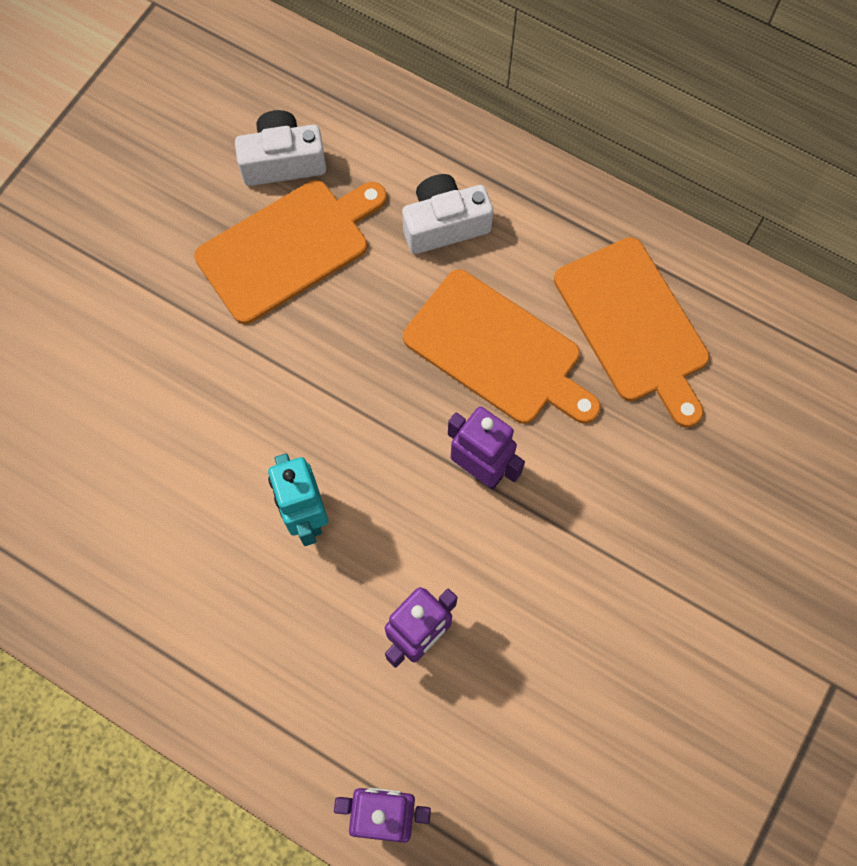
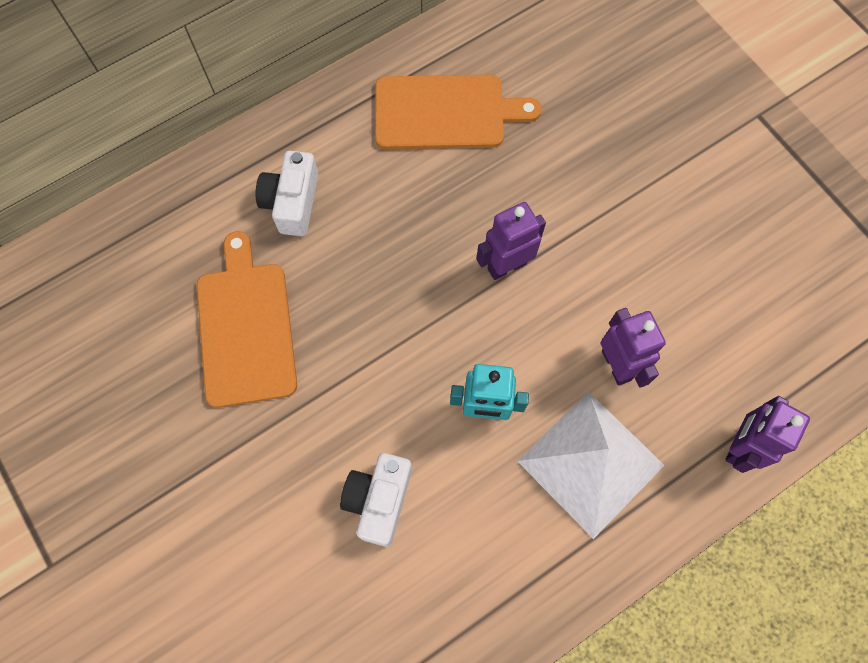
camera: 65 degrees left, 0 degrees up
white camera [235,110,326,186] -> white camera moved to [340,453,412,547]
orange cutting board [403,269,600,424] -> none
none -> white pyramid [517,391,665,539]

